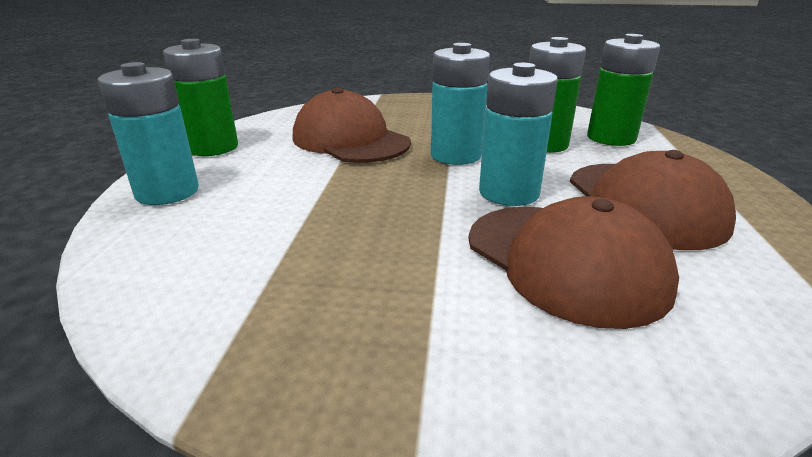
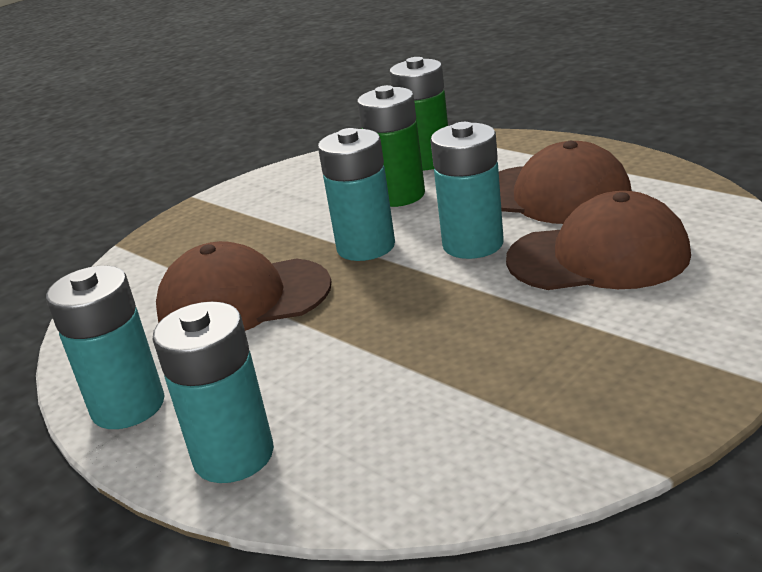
camera: 50 degrees left, 0 degrees up
green battery [163,39,238,156] -> turquoise battery [46,266,165,429]

